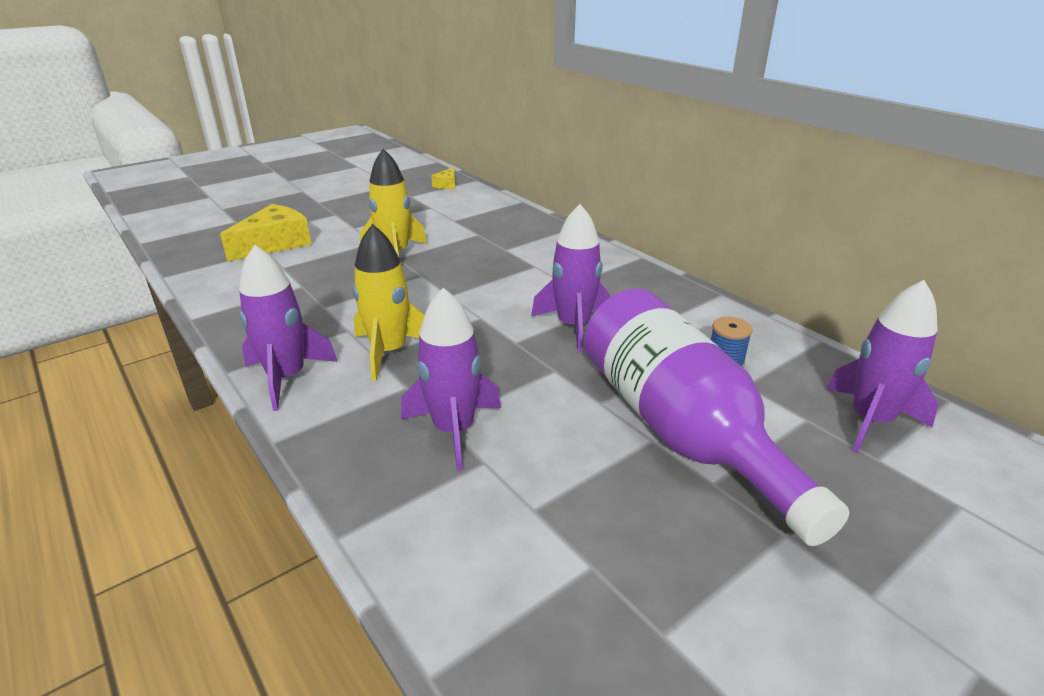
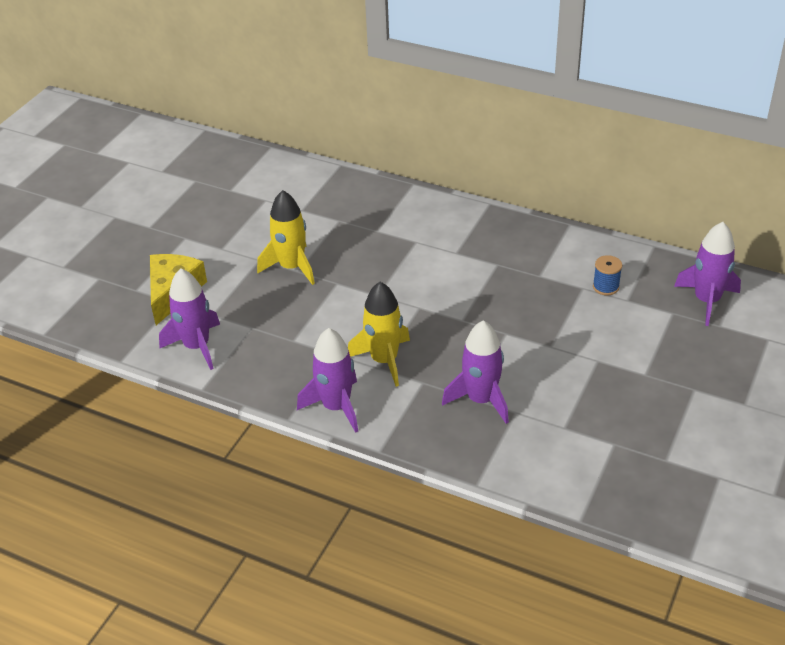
camera: 25 degrees left, 10 degrees up
yellow cheese [431,167,455,189] -> none
purple rocket [531,204,610,352] -> purple rocket moved to [159,269,220,370]
purple bottle [584,289,849,546] -> none

